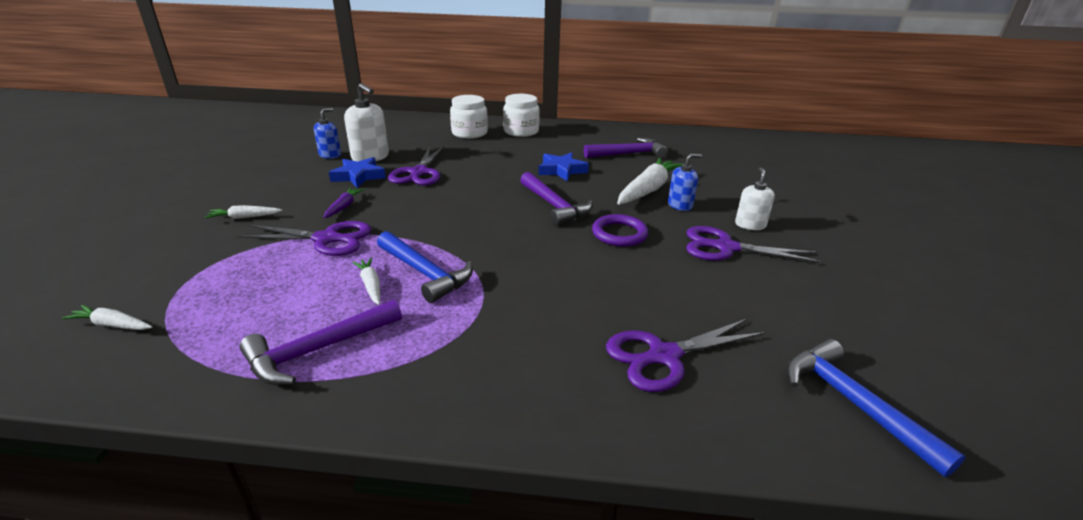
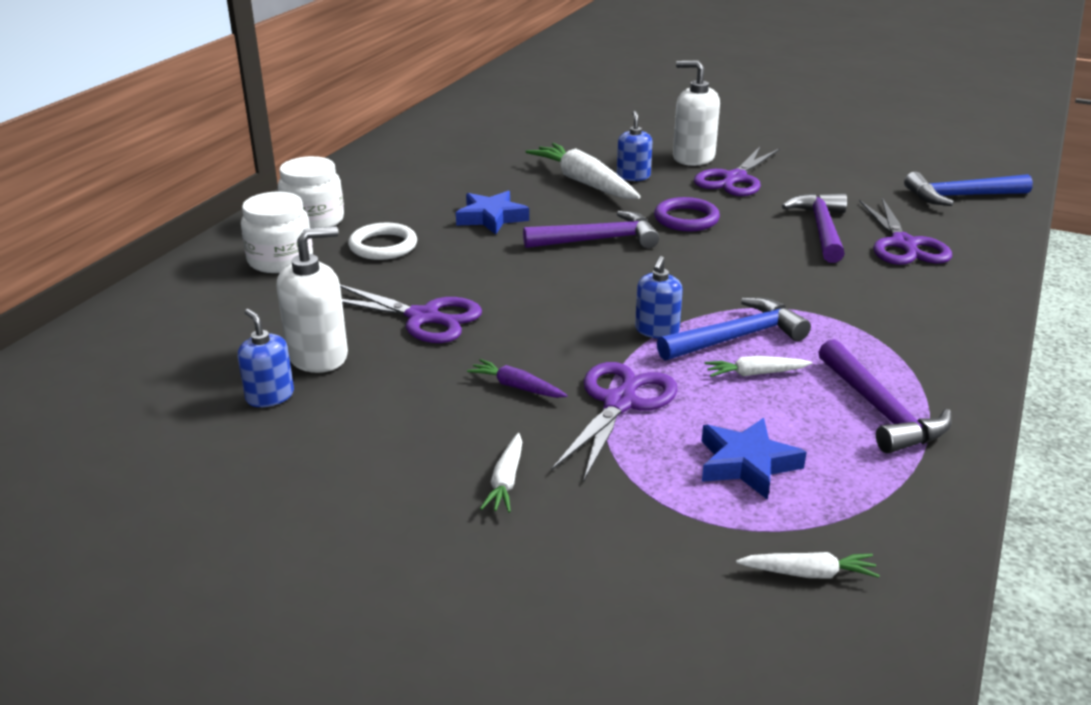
camera: 70 degrees left, 0 degrees up
white carrot [62,305,152,330] -> white carrot turned 120 degrees counterclockwise [736,552,880,579]
blue star [329,157,386,188] -> blue star moved to [702,418,807,500]
purple hammer [584,138,668,159] -> purple hammer moved to [782,193,847,263]
white soap dispenser [735,167,775,230] -> white soap dispenser [673,61,720,166], size x1.57
none -> white ring [348,223,417,260]
none -> blue soap dispenser [635,256,683,339]

